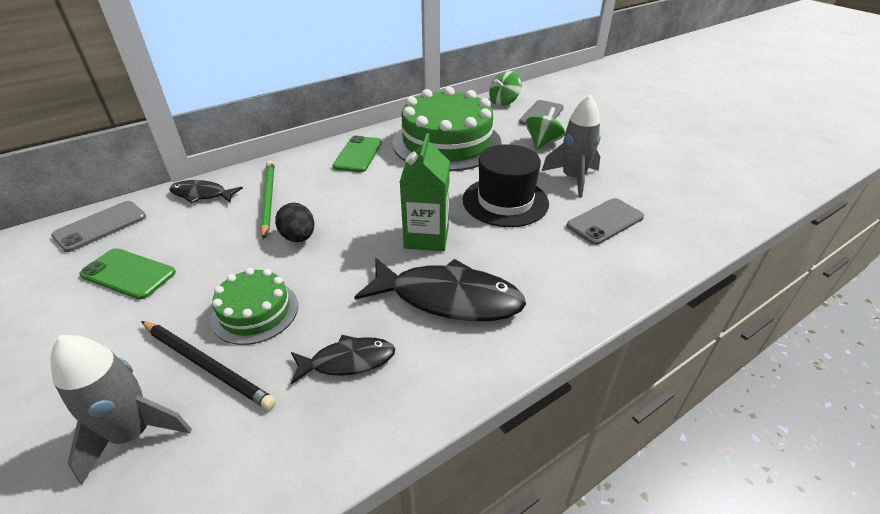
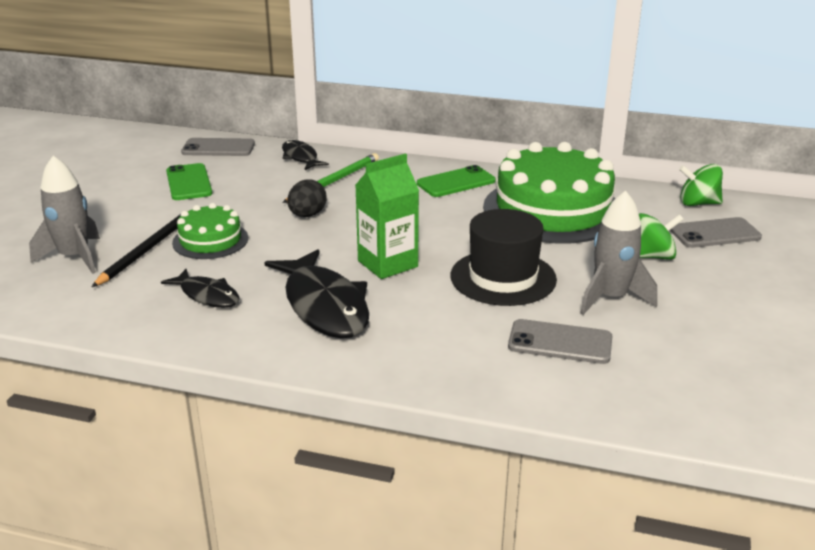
camera: 50 degrees right, 10 degrees down
black pencil [141,321,276,410] -> black pencil turned 150 degrees counterclockwise [92,214,181,287]

